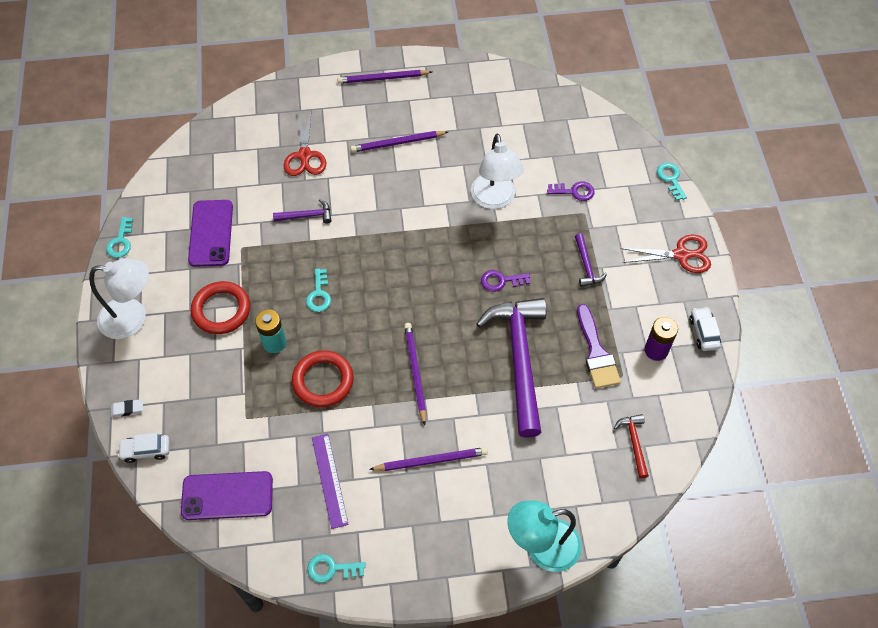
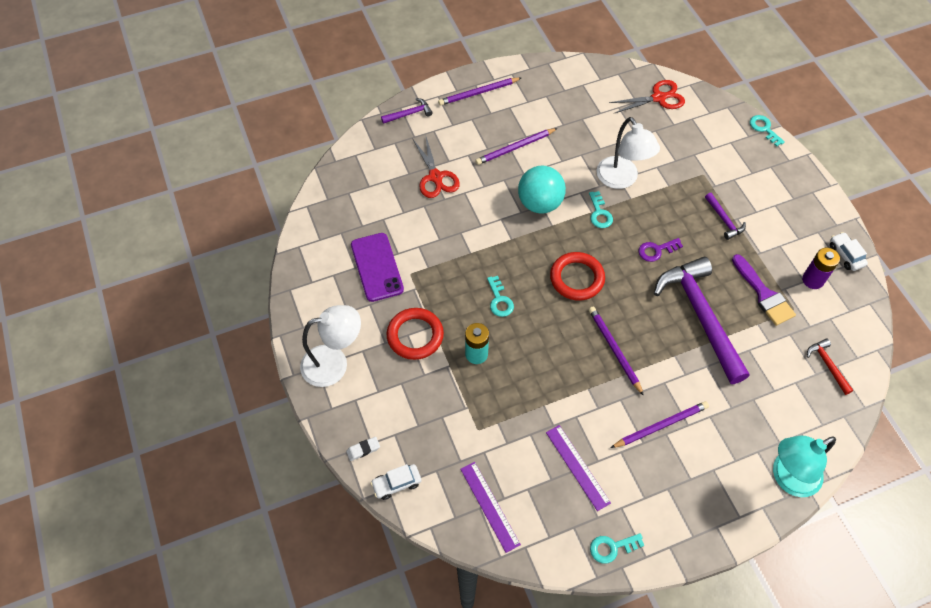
camera: 15 degrees left, 0 degrees up
turquoise key [106,217,133,258] -> turquoise key moved to [589,191,613,228]
purple phone [181,471,273,520] -> purple ruler [460,462,521,553]
purple hammer [273,199,332,224] -> purple hammer moved to [381,98,433,124]
red ring [292,350,354,407] -> red ring moved to [550,252,605,300]
purple key [547,181,595,201] -> none
red scissors [621,235,711,273] -> red scissors moved to [609,80,685,113]
none -> turquoise ball [518,166,566,214]

